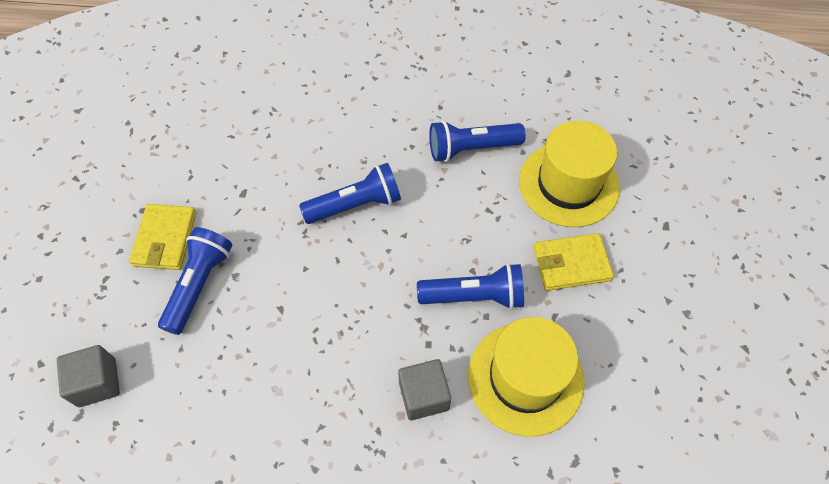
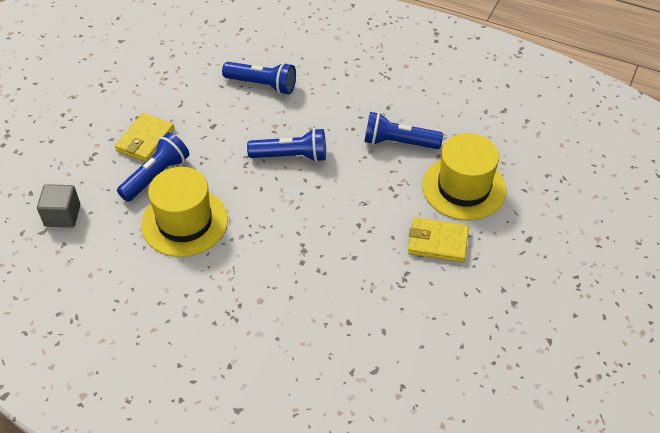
camera: 20 degrees right, 10 degrees down
grey cube [398,359,451,420] -> none
blue flashlight [417,263,524,310] -> blue flashlight moved to [222,62,296,94]
yellow hat [468,317,584,437] -> yellow hat moved to [141,167,228,257]

